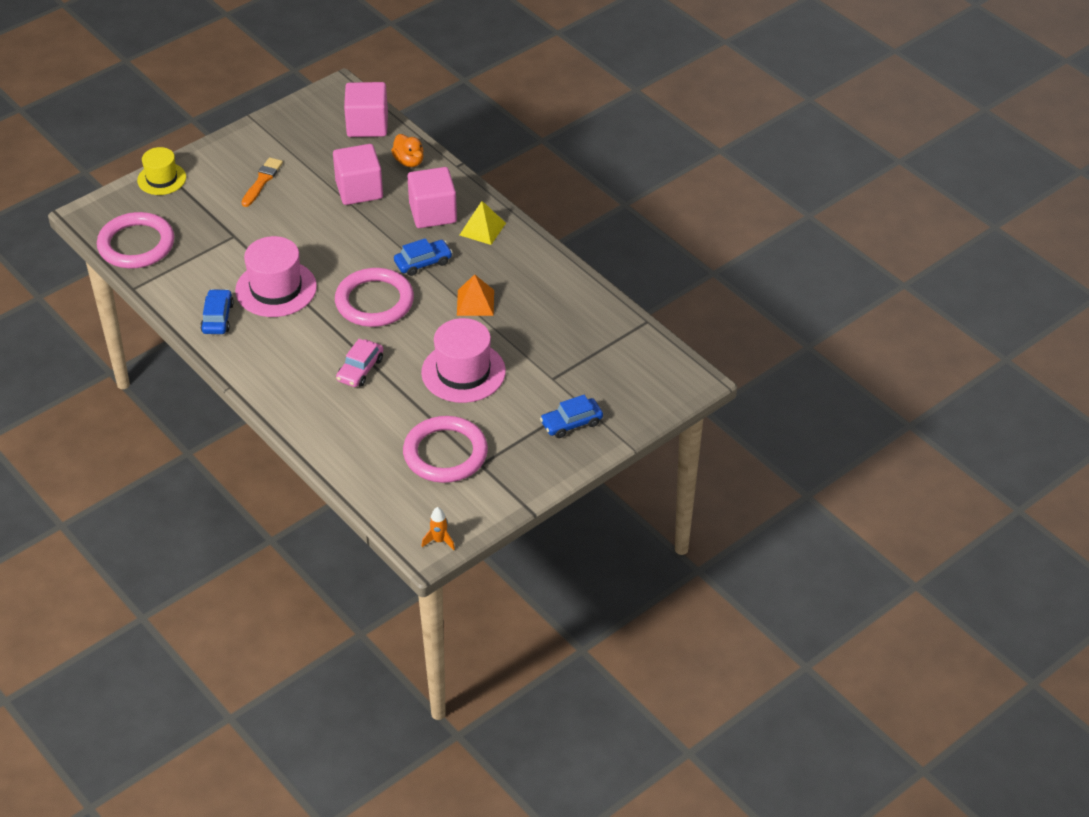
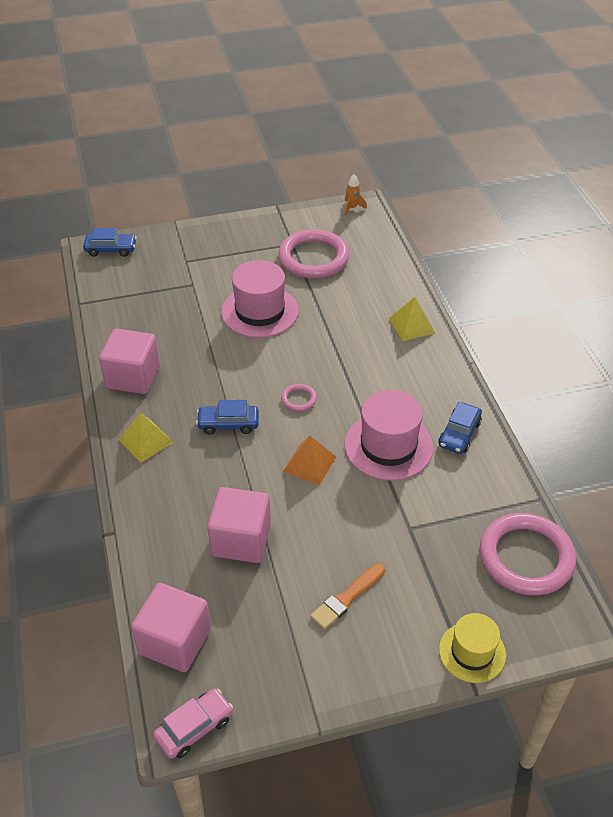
camera: 155 degrees left, 0 degrees up
pink ring [335,268,414,327] -> pink ring [281,384,317,411], size x0.44
pink car [336,339,383,387] -> pink car moved to [153,689,233,759]
orange duck [391,134,424,167] -> none
pink cube [407,167,457,228] -> pink cube moved to [99,329,160,394]
orange pyramid [457,274,494,316] -> orange pyramid moved to [283,436,336,485]
blue car [540,395,603,438] -> blue car moved to [83,228,137,257]
none -> yellow pyramid [389,297,435,341]

